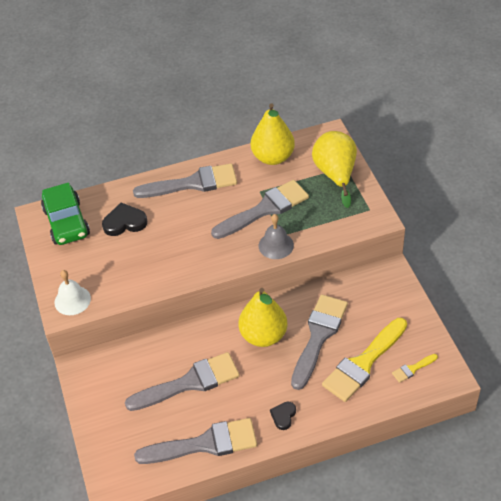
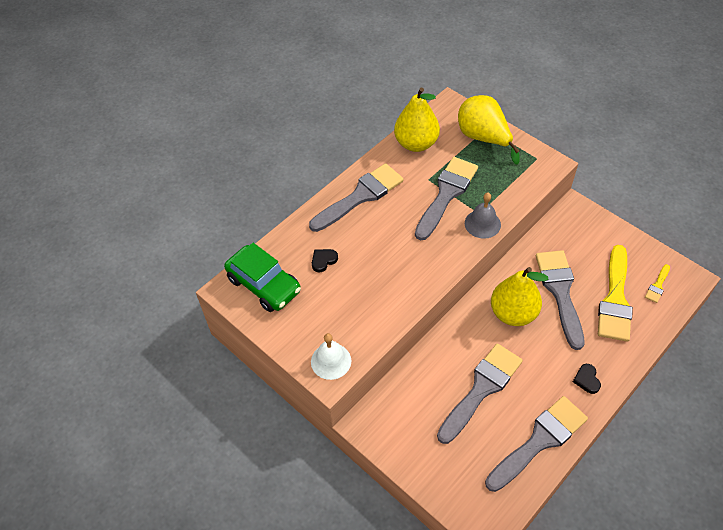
camera: 30 degrees left, 5 degrees up
black heart [102,203,147,236] -> black heart [312,249,338,272], size x0.61

